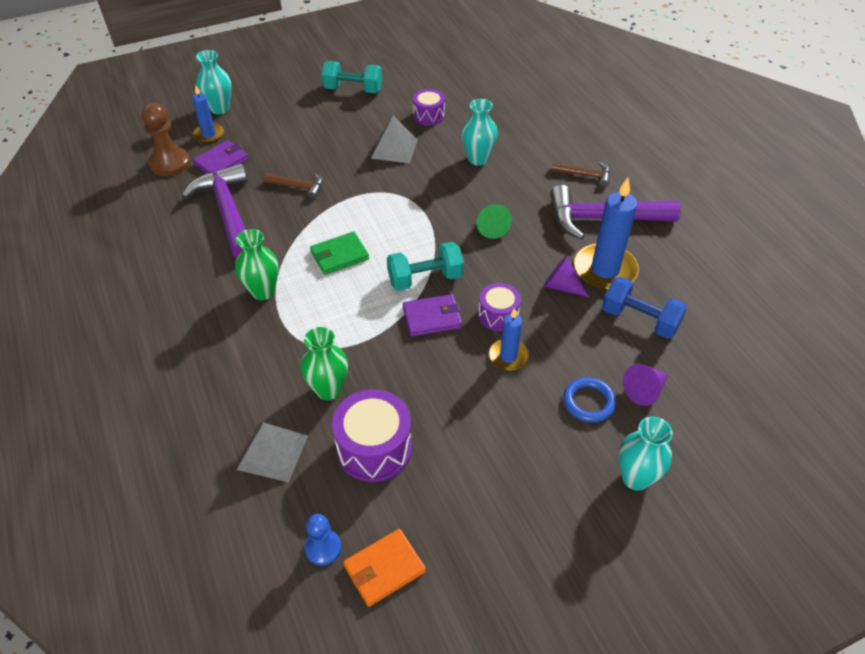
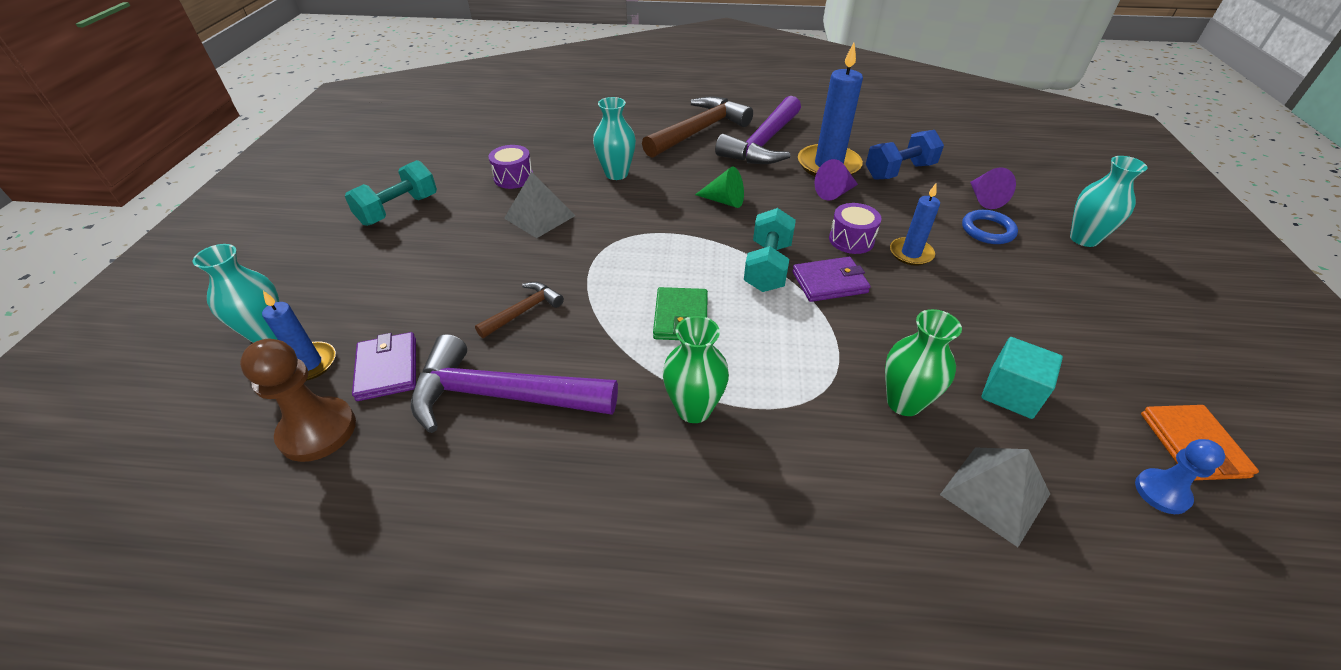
camera: 60 degrees left, 5 degrees down
purple drum [332,389,412,482] -> turquoise cube [981,337,1063,419]
purple wallet [403,294,462,337] -> purple wallet turned 60 degrees clockwise [792,257,870,302]
brown hammer [551,162,610,187] -> brown hammer [642,96,753,158], size x2.01

